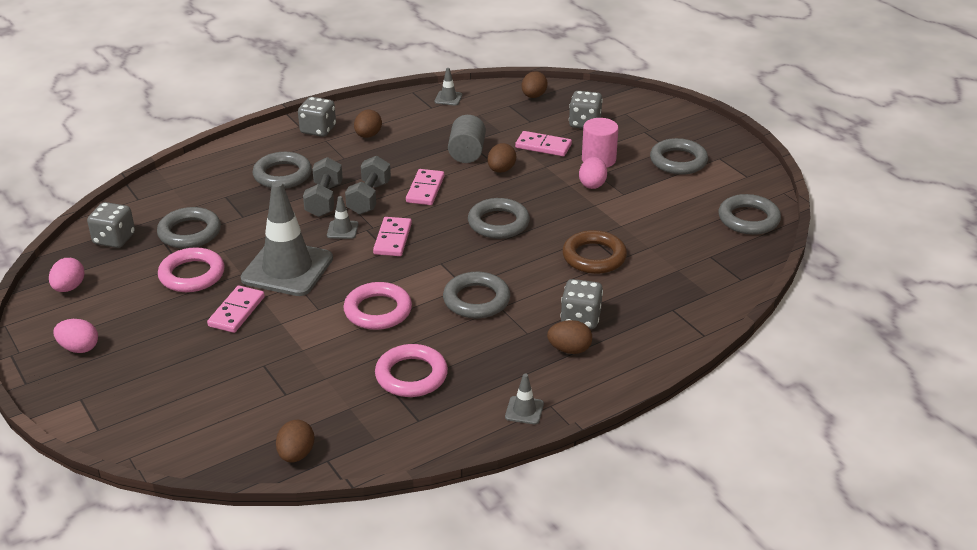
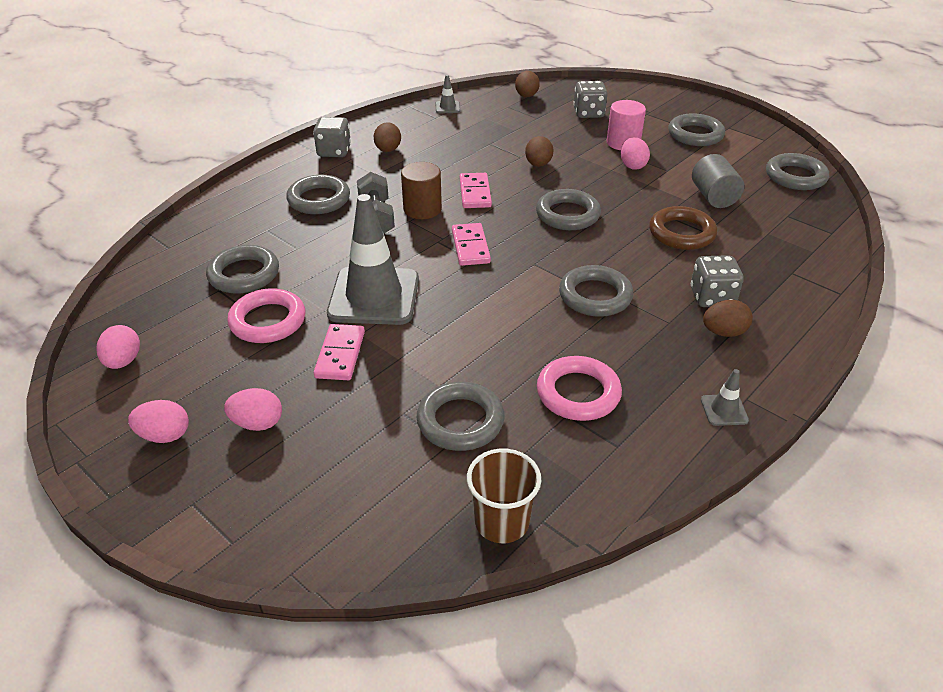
camera: 15 degrees left, 5 degrees up
grey dice [87,202,135,248] -> none
brown egg [276,420,314,463] -> brown cup [467,449,541,543]
grey traffic cone [327,196,358,239] -> none
pink ring [343,282,412,330] -> none
grey dumbbell [345,156,391,215] -> brown cylinder [401,162,442,219]
grey cylinder [448,115,486,163] -> grey cylinder moved to [692,154,744,208]
pink domino [515,131,572,156] -> none
none -> pink egg [224,388,282,431]
none -> grey ring [417,382,504,451]

